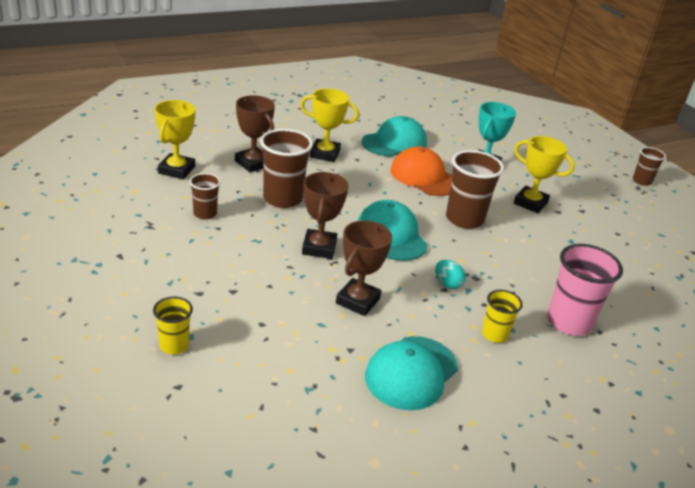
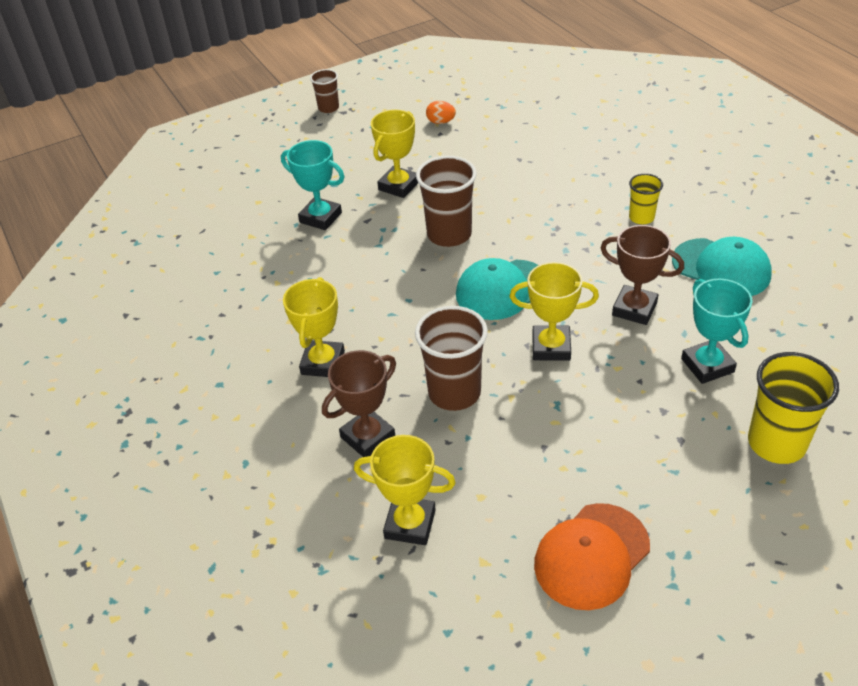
camera: 85 degrees left, 10 degrees up
yellow cup [153,297,193,354] -> yellow cup [748,352,839,464], size x1.77
brown cup [189,173,221,220] -> none
brown trophy [302,172,348,259] -> yellow trophy [510,262,599,361]
turquoise cap [362,116,427,157] -> none
orange cap [390,146,452,196] -> orange cap moved to [534,503,650,610]
turquoise egg [435,260,466,289] -> none
pink cup [547,244,623,336] -> none
none -> orange egg [426,101,456,124]
none -> turquoise trophy [681,279,752,384]

